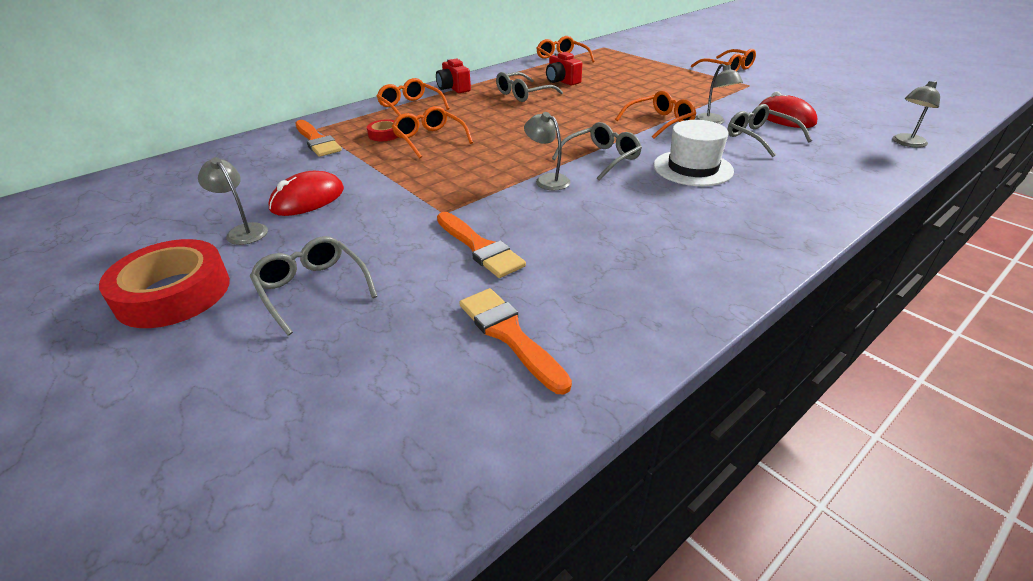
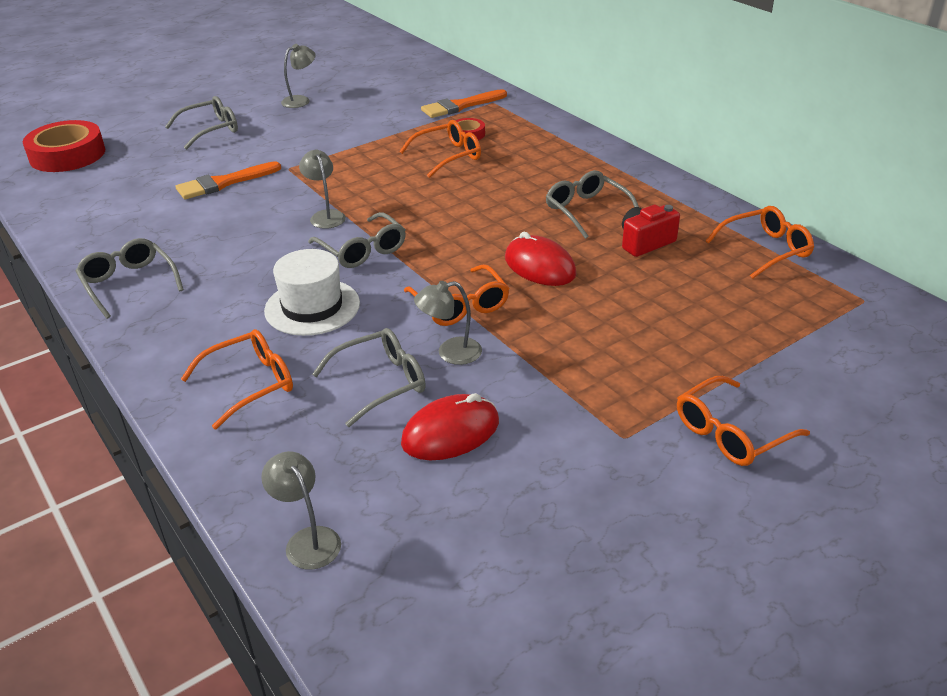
camera: 95 degrees right, 0 degrees up
red tape [99,239,230,328] -> red tape moved to [23,120,105,172]
red mouse [268,171,344,216] -> red mouse moved to [505,232,577,286]
orange glasses [377,78,450,116] -> orange glasses moved to [181,329,293,429]
red camera [436,58,471,93] -> none
orange brush [459,288,572,394] -> none
grey lamp [524,112,570,191] -> grey lamp turned 75 degrees counterclockwise [299,149,346,229]
none -> grey glasses [76,238,184,319]

